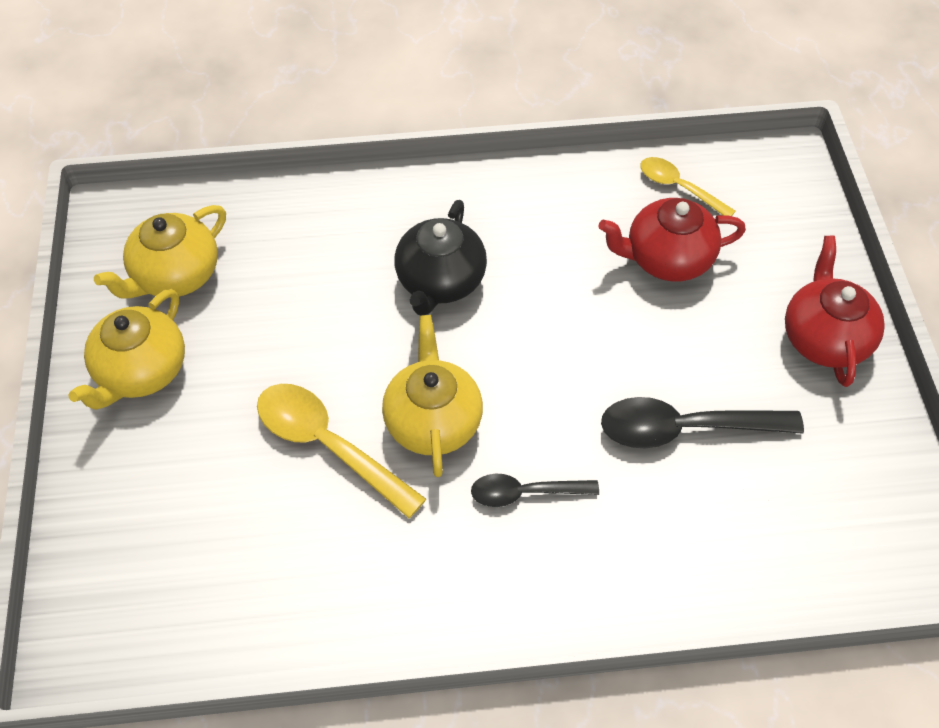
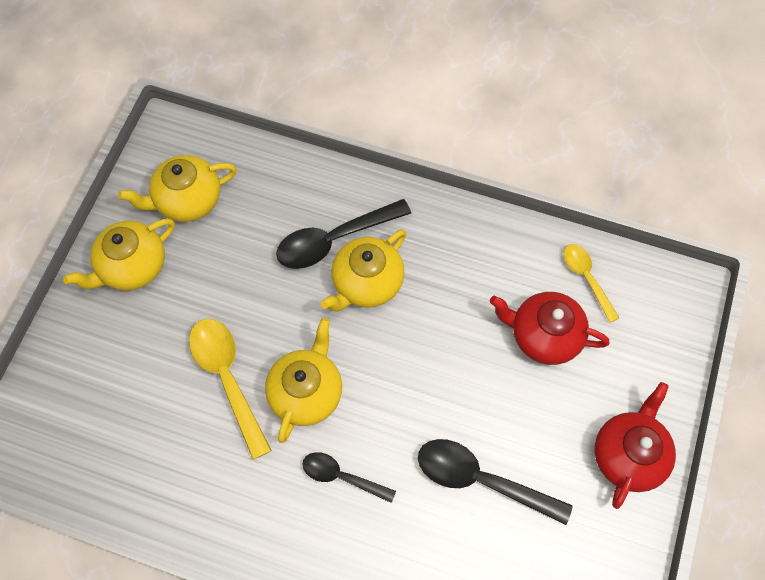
camera: 25 degrees right, 10 degrees up
black teapot [394,200,487,315] -> yellow teapot [321,229,406,311]
none -> black spoon [276,199,411,269]

